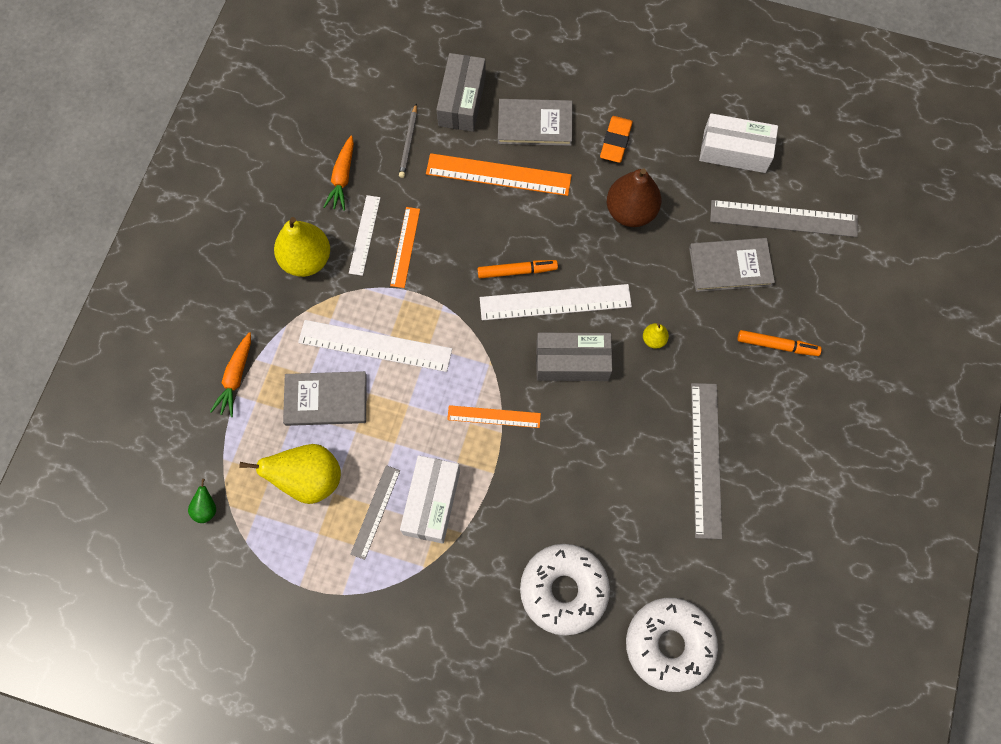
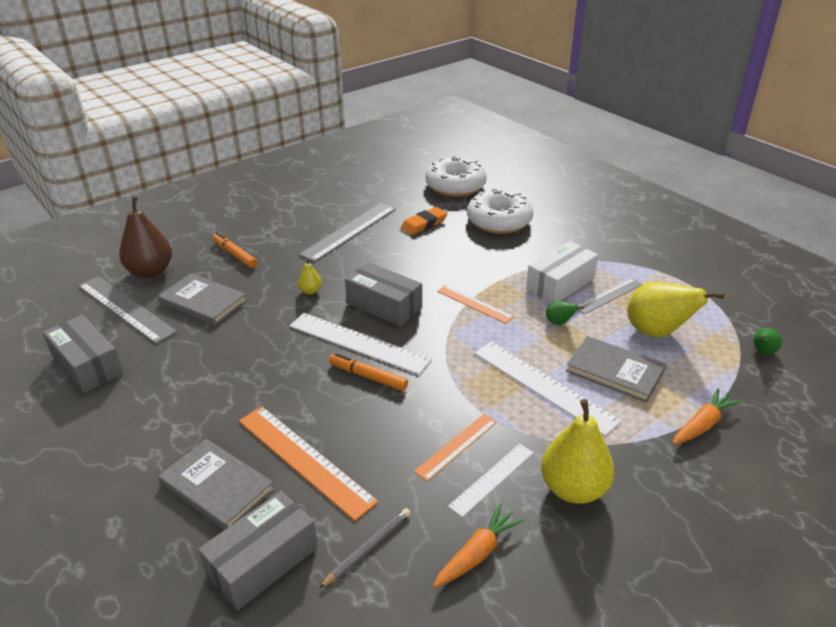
camera: 145 degrees left, 35 degrees down
orange eraser [600,116,633,163] -> orange eraser moved to [401,207,448,235]
brown pear [607,168,661,227] -> brown pear moved to [119,196,172,278]
white box [699,113,778,173] -> grey box [43,315,123,393]
none -> green pear [546,300,584,325]

